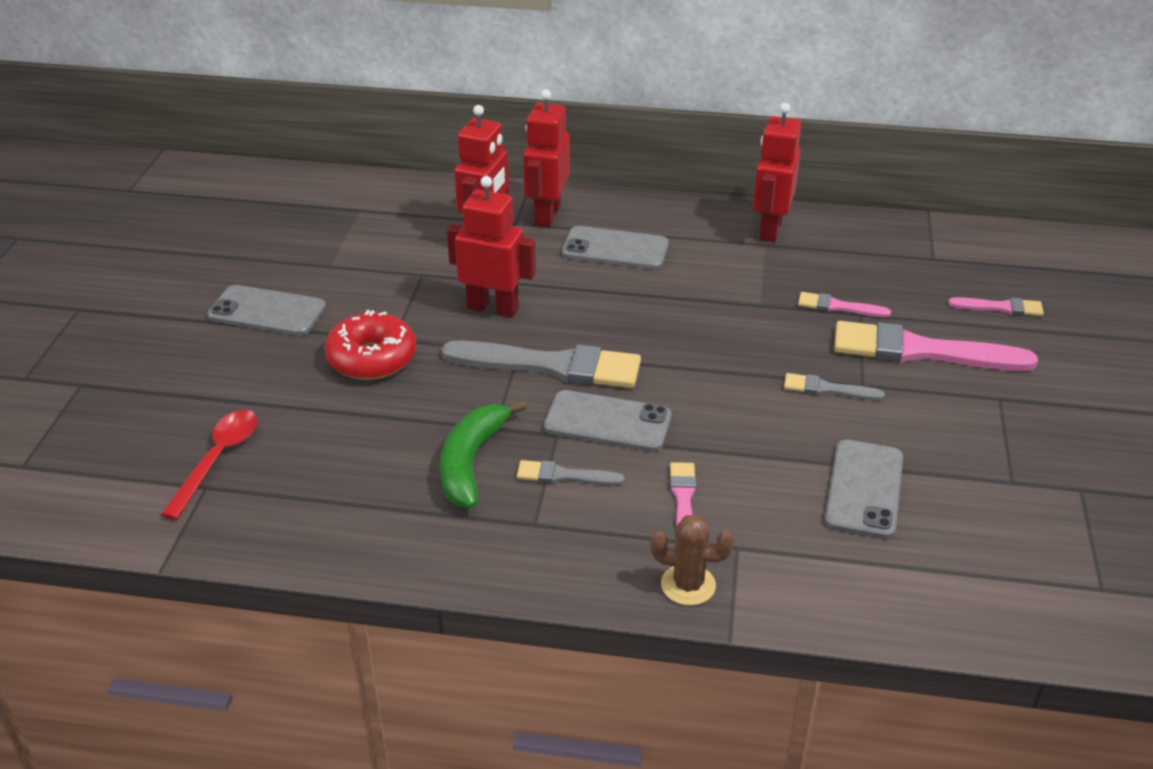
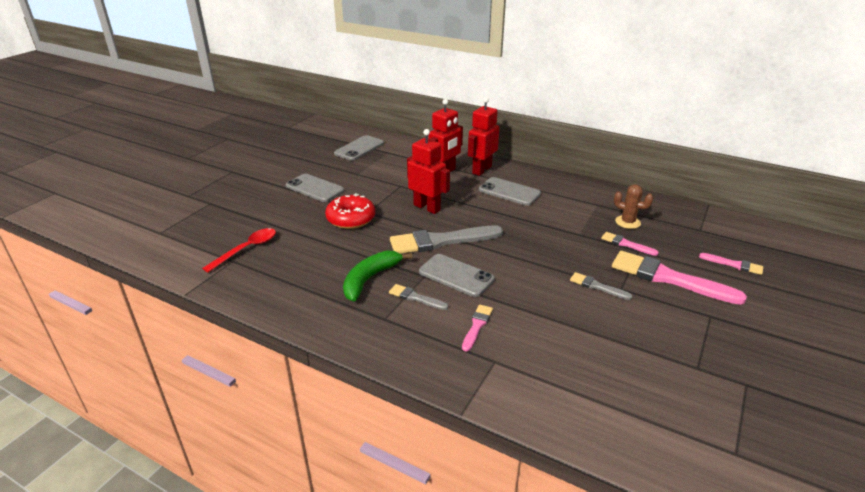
camera: 20 degrees right, 5 degrees down
grey brush [441,340,641,388] -> grey brush turned 135 degrees clockwise [390,226,503,254]
brown cactus [650,514,734,606] -> brown cactus moved to [614,184,653,229]
red robot [753,103,802,242] -> none
grey phone [825,440,903,539] -> grey phone moved to [334,135,384,161]

